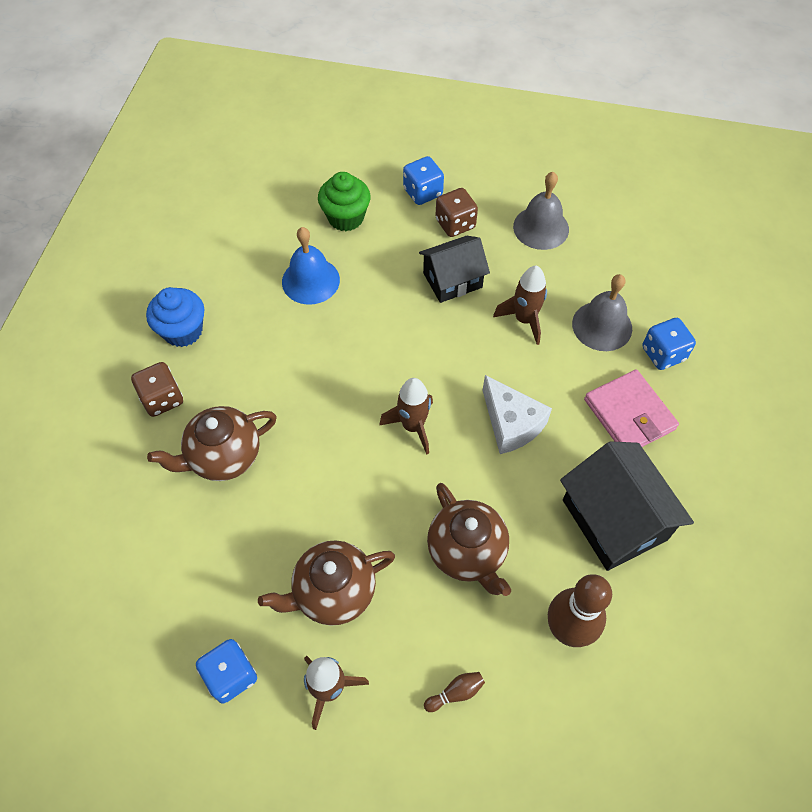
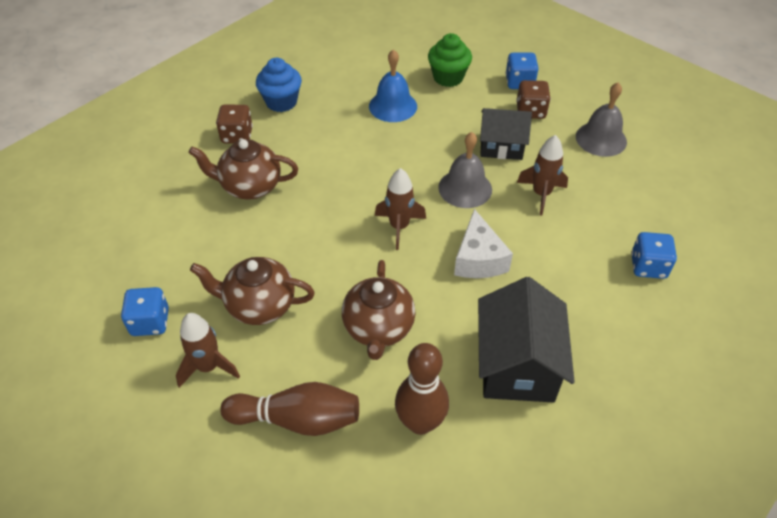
camera: 30 degrees right, 10 degrees down
brown bowling pin [424,672,485,712] -> brown bowling pin [220,382,359,436], size x2.32
grey bell [572,274,632,351] -> grey bell moved to [438,132,492,208]
pink wallet [584,369,679,447] -> none

